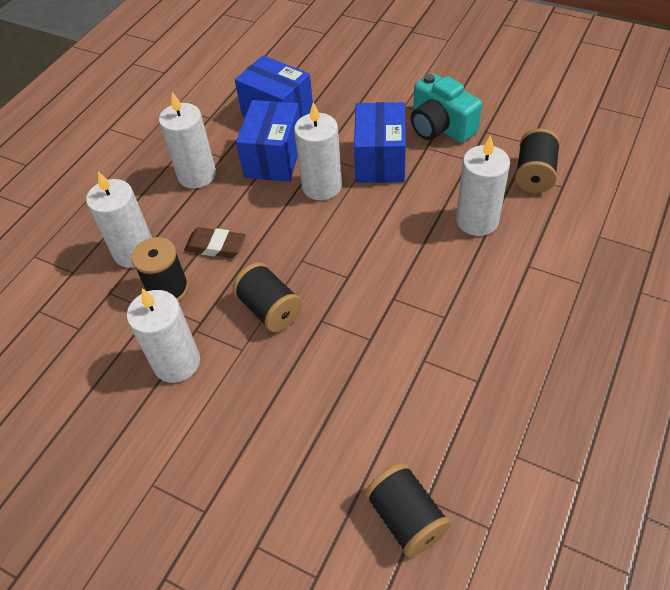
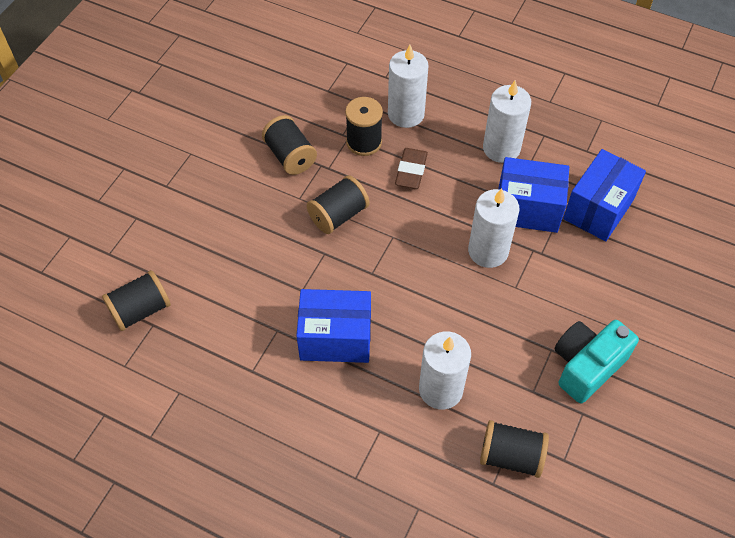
camera: 85 degrees right, 5 degrees up
white candle [127,288,200,383] -> black spool [262,115,317,175]
blue box [354,102,406,183] -> blue box moved to [296,289,371,363]

